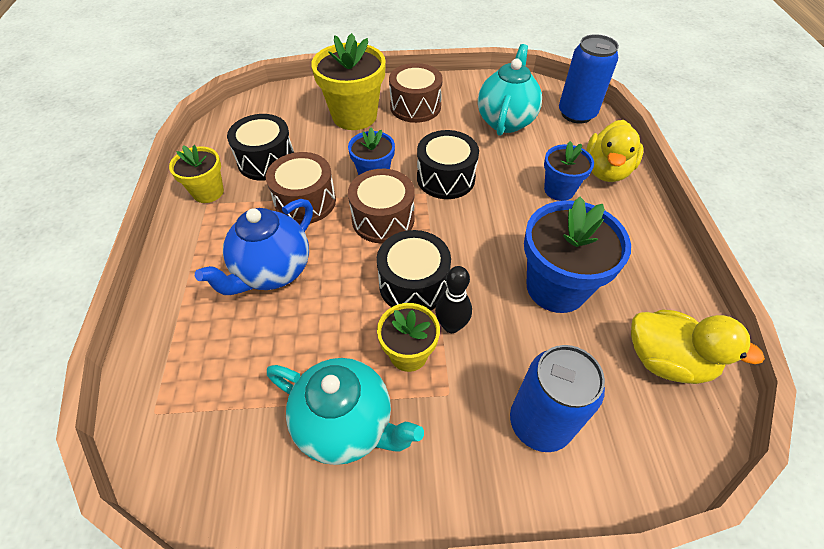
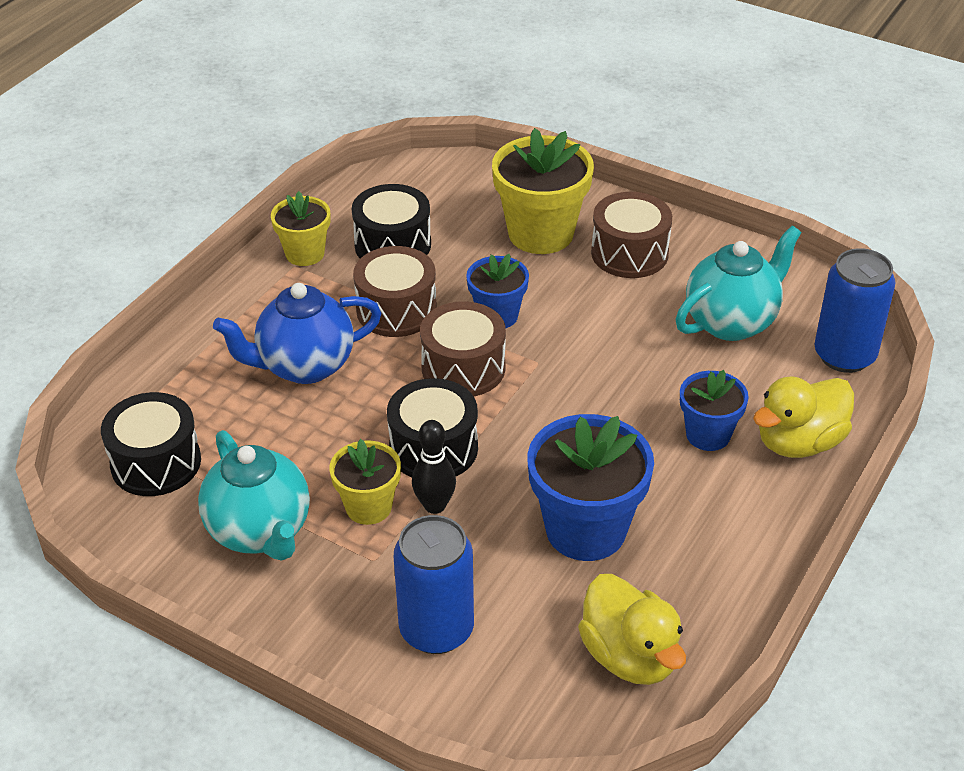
camera: 35 degrees right, 10 degrees down
black drum [417,130,479,199] -> black drum moved to [101,392,201,496]

